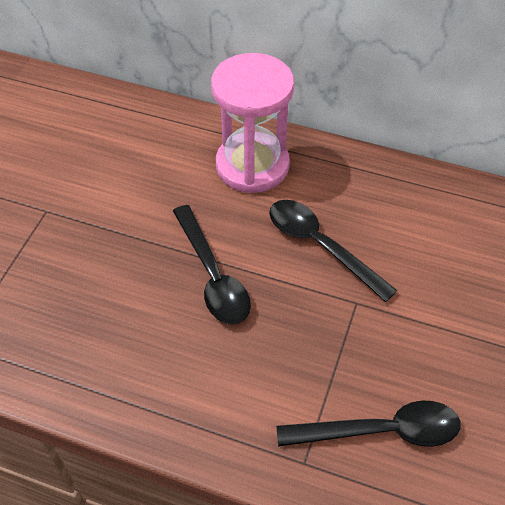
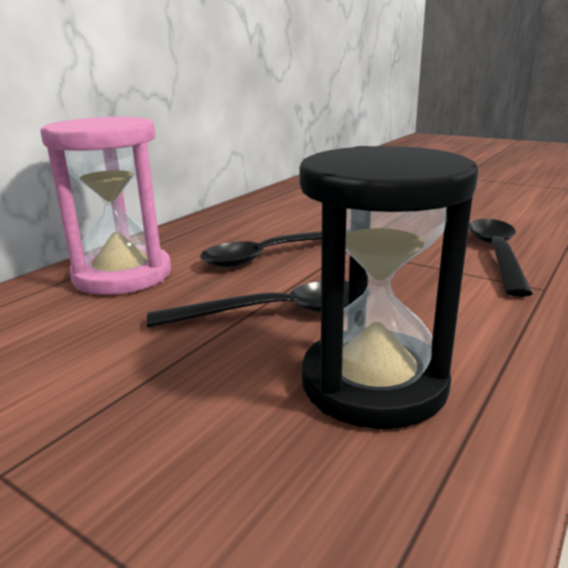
camera: 75 degrees left, 30 degrees down
none -> black hourglass [299,146,478,429]

